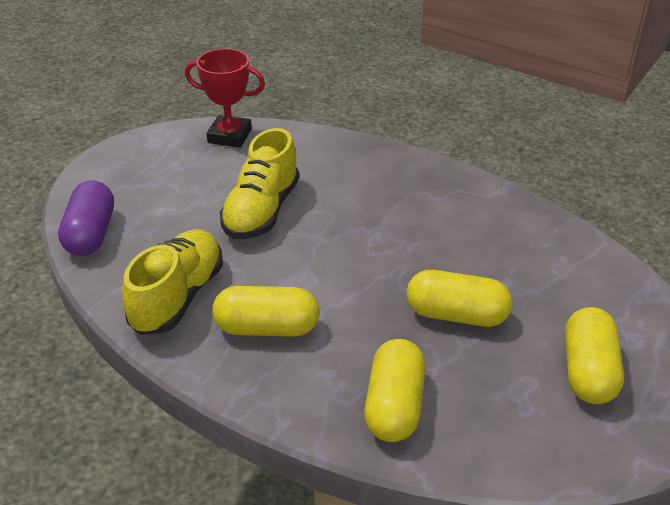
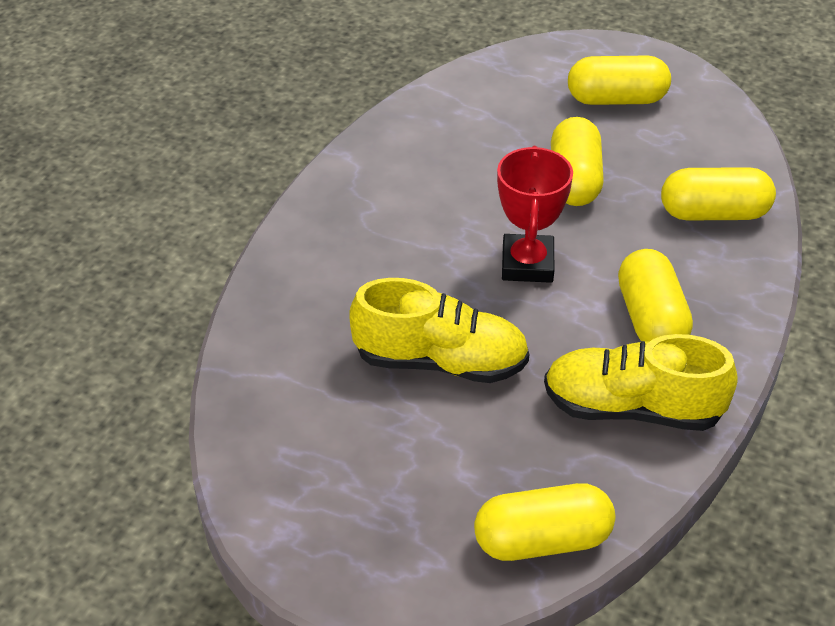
camera: 100 degrees left, 5 degrees up
purple capsule [58,180,114,256] -> yellow capsule [474,483,615,561]
red trophy [185,48,265,148] -> red trophy moved to [497,146,573,283]

